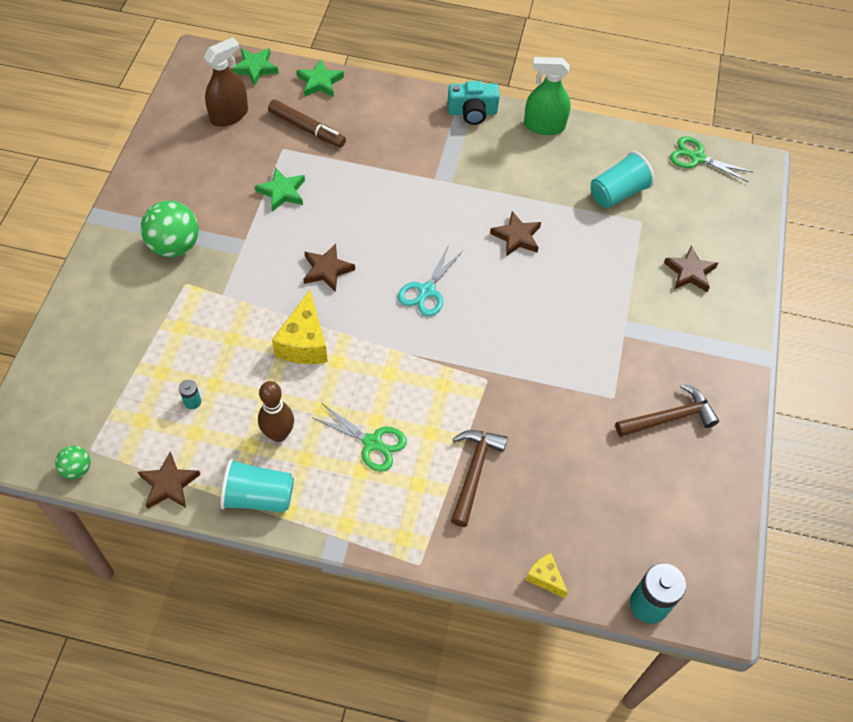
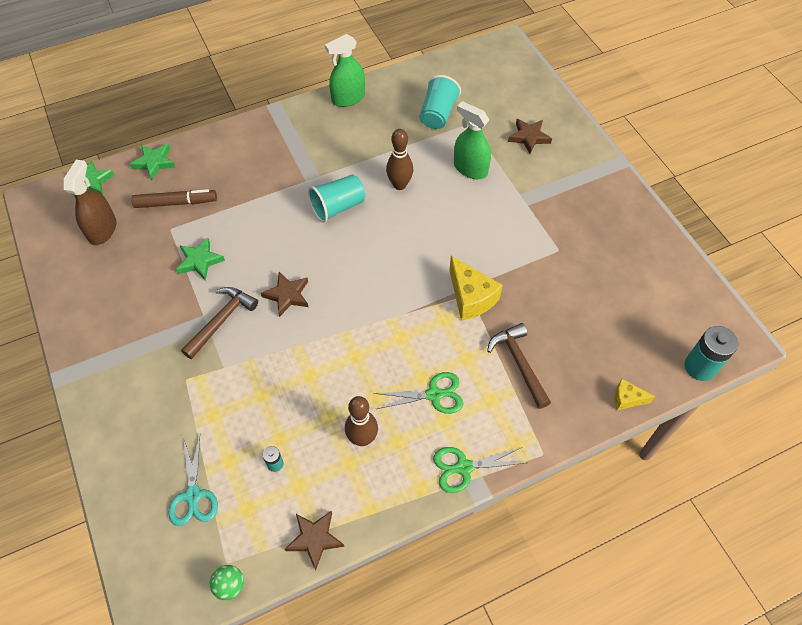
camera: 35 degrees left, 0 degrees up
green ball [141,200,199,257] -> none
turquoise cup [221,458,294,513] -> turquoise cup moved to [308,175,365,223]
yellow cheese [272,290,328,364] -> yellow cheese moved to [449,256,503,321]
turquoise scissors [398,245,463,316] -> turquoise scissors moved to [168,435,218,526]
turquoise camera [447,81,500,125] -> none
brown star [490,211,541,257] -> brown bowling pin [386,129,413,190]
brown hammer [615,384,719,437] -> brown hammer moved to [181,287,258,359]
green scissors [670,136,753,182] -> green scissors moved to [433,447,524,493]
none -> green spray bottle [454,101,491,179]

